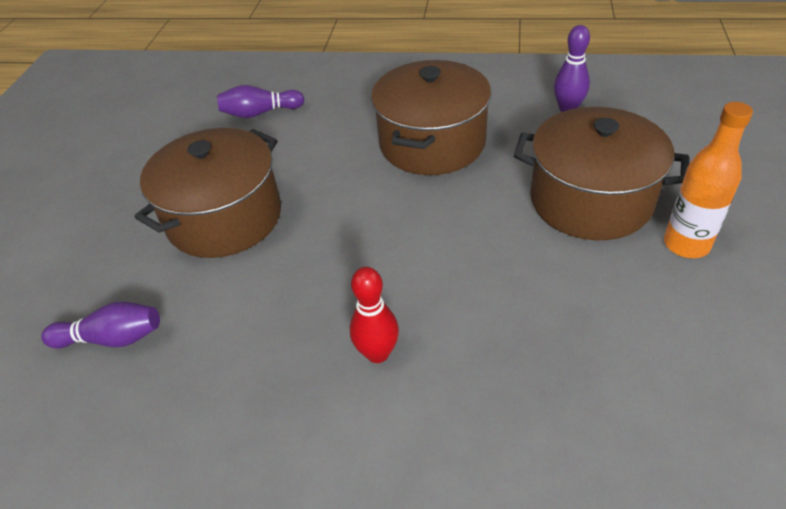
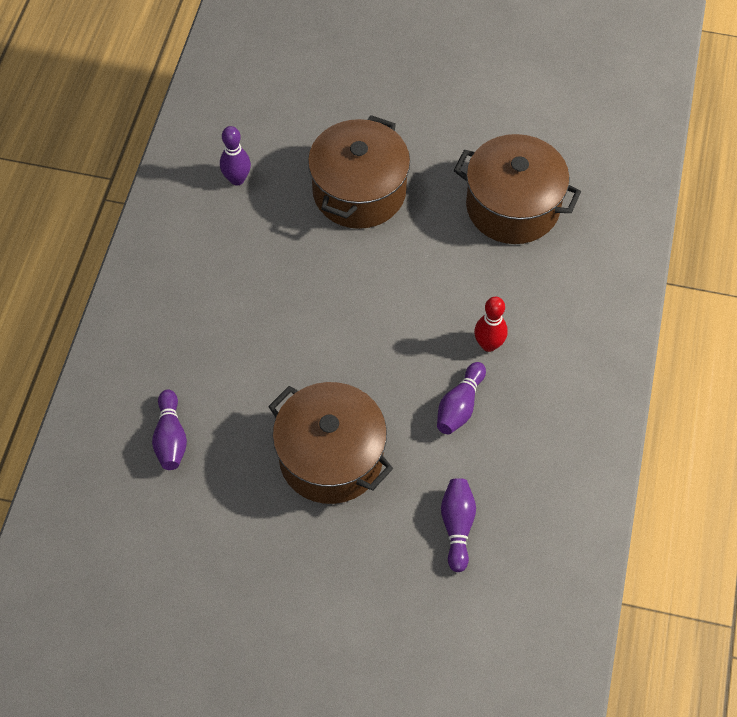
camera: 90 degrees left, 15 degrees up
brown pot [371,60,491,175] -> brown pot moved to [454,134,581,244]
orange bottle [664,102,753,258] -> none
none -> purple bowling pin [437,362,486,434]

